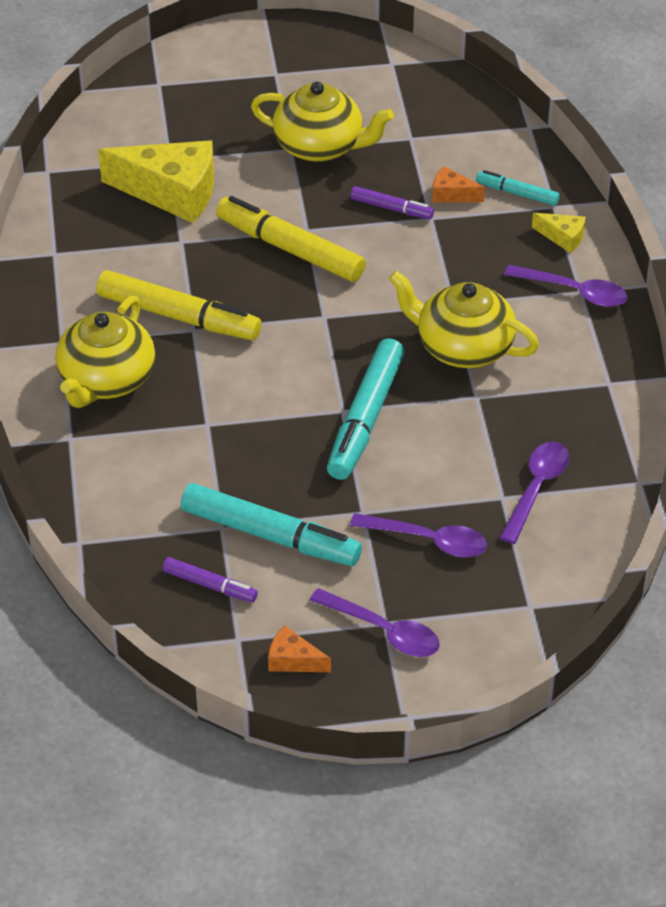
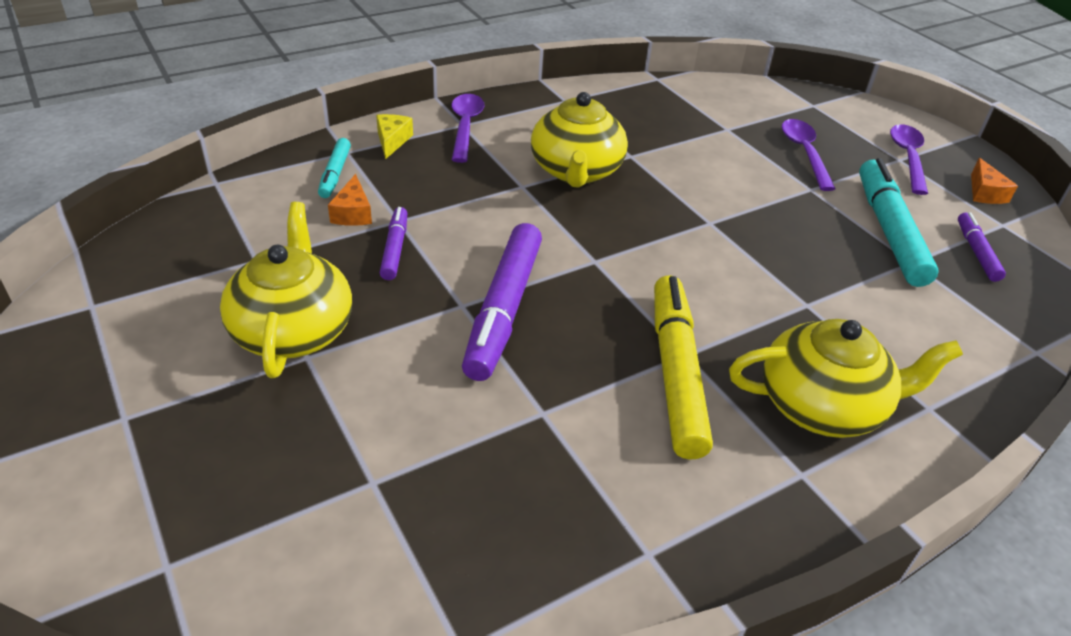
camera: 115 degrees left, 5 degrees down
yellow cheese [98,140,214,223] -> none
yellow marker [216,196,366,282] -> purple marker [462,223,542,381]
turquoise marker [327,338,405,480] -> none
purple spoon [499,442,569,544] -> none

